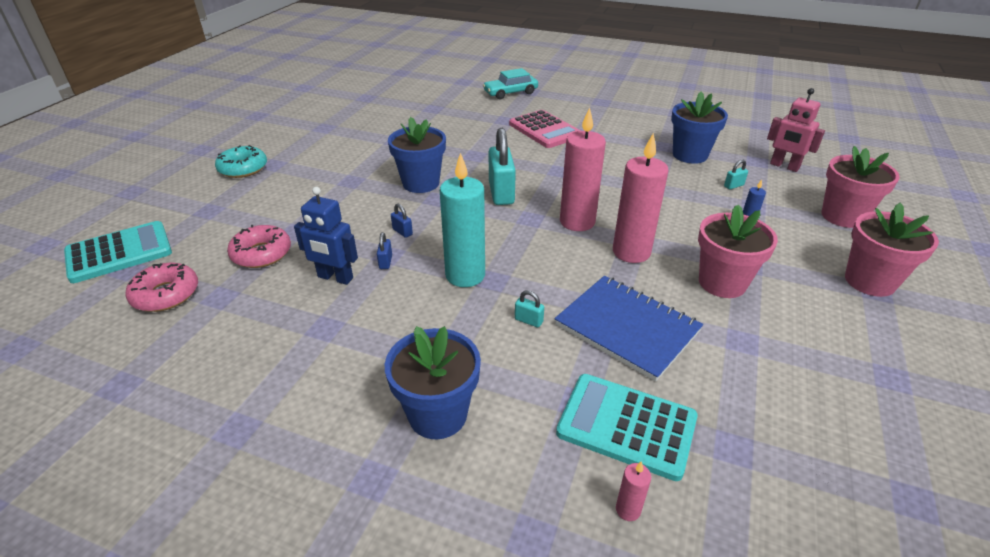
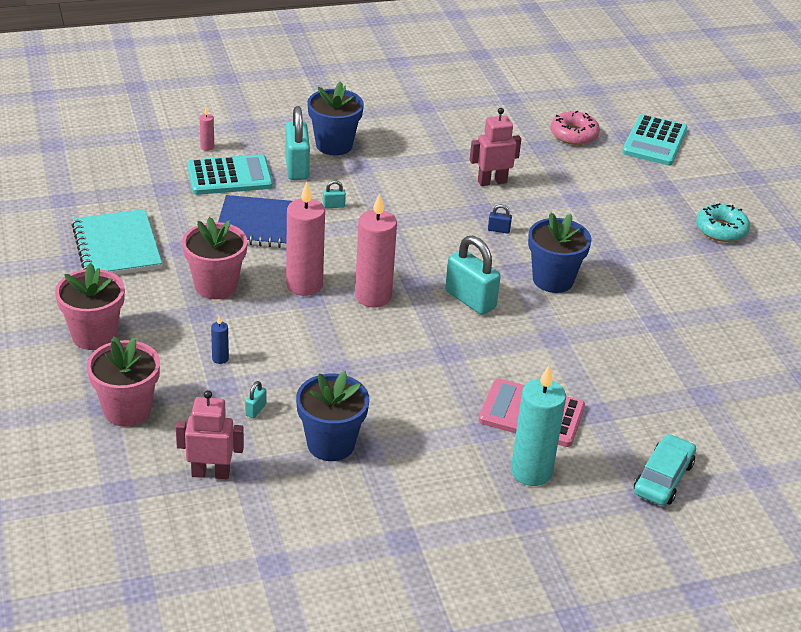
camera: 140 degrees right, 0 degrees up
pink donut [227,225,291,268] -> none
blue robot [294,187,358,285] -> pink robot [470,108,521,186]
blue padlock [377,232,392,269] -> none
turquoise candle [440,153,485,287] -> turquoise candle moved to [511,365,566,486]
none -> turquoise notebook [71,209,162,275]
none -> turquoise padlock [285,106,310,180]

